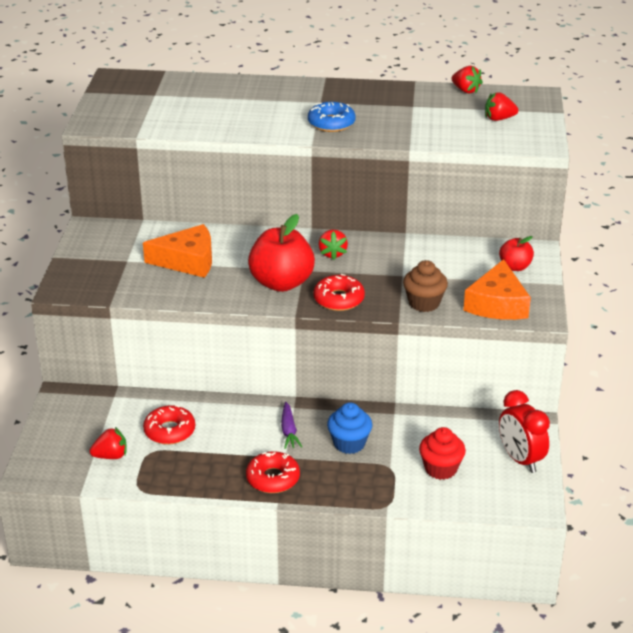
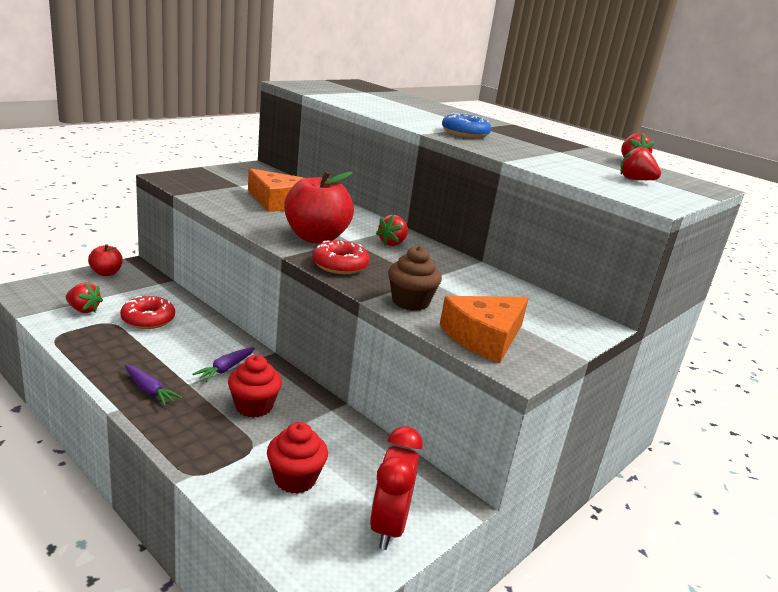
camera: 35 degrees right, 10 degrees down
red donut [246,451,300,493] -> purple carrot [125,365,183,406]
blue cupcake [327,402,372,454] -> red cupcake [228,355,282,418]
red apple [499,236,534,271] -> red apple moved to [88,244,123,276]

